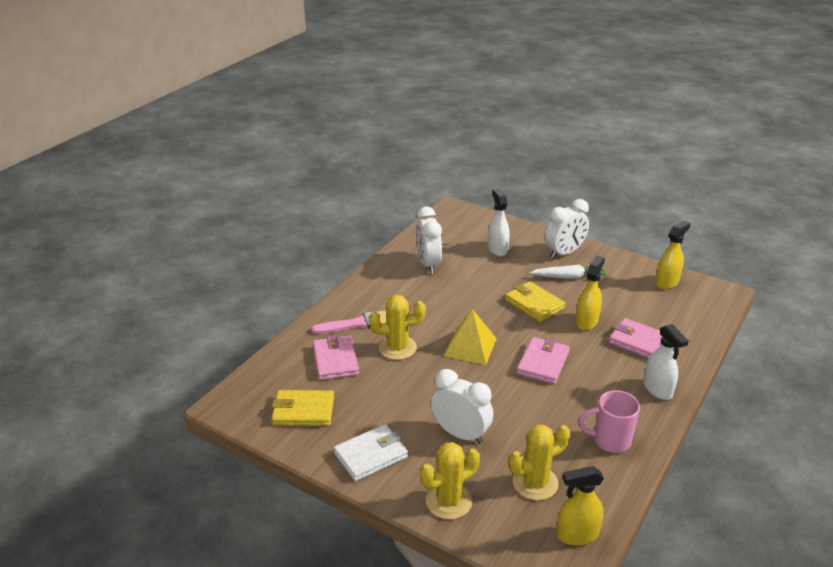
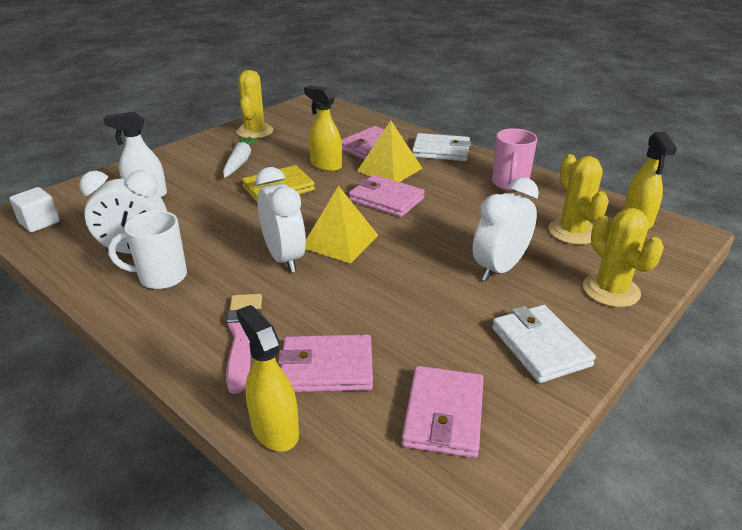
camera: 80 degrees left, 0 degrees up
yellow wallet [271,390,334,426] -> pink wallet [402,366,484,458]
yellow cactus [369,295,426,360] -> yellow cactus moved to [236,70,273,139]
white clock [545,199,589,259] -> white clock moved to [256,167,306,272]
white spray bottle [644,324,688,400] -> white wallet [412,133,471,161]
yellow spray bottle [655,220,691,289] -> yellow spray bottle moved to [236,305,299,452]
none -> white cube [10,187,60,233]
none -> white mug [108,211,187,289]
none -> yellow pyramid [357,121,423,182]

